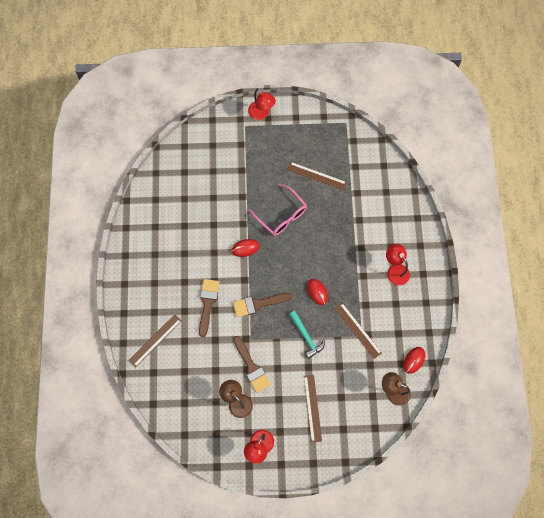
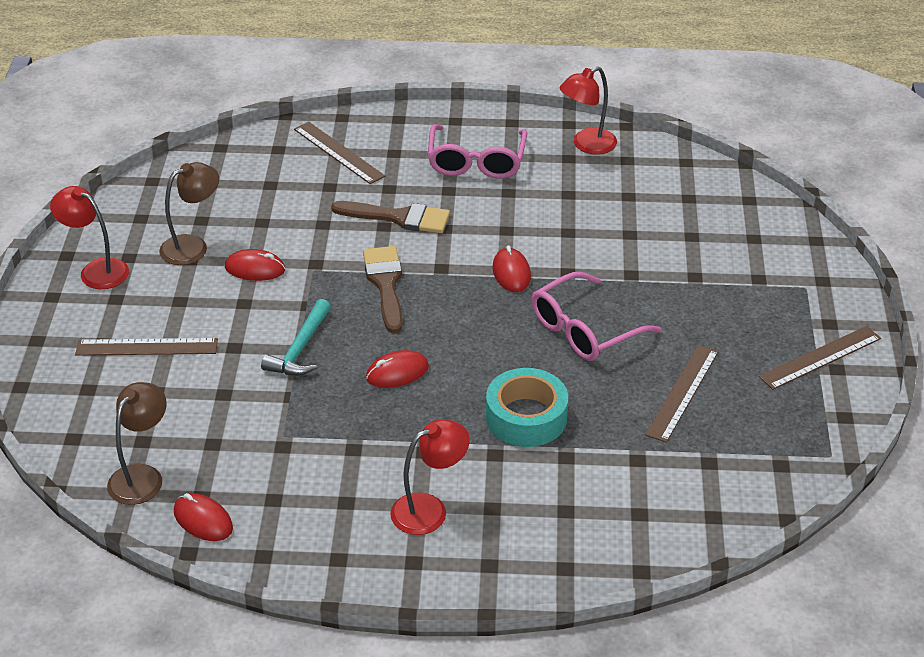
camera: 95 degrees right, 30 degrees down
brown brush [233,336,271,393] -> red mouse [225,249,285,281]
red lamp [248,88,276,120] -> red lamp moved to [560,66,617,155]
turquoise hammer [289,311,325,359] -> turquoise hammer turned 45 degrees counterclockwise [261,299,331,376]
brown ruler [334,303,382,359] -> brown ruler moved to [759,326,881,390]
none -> pink glasses [428,124,527,179]
none -> turquoise tape [486,368,568,447]

